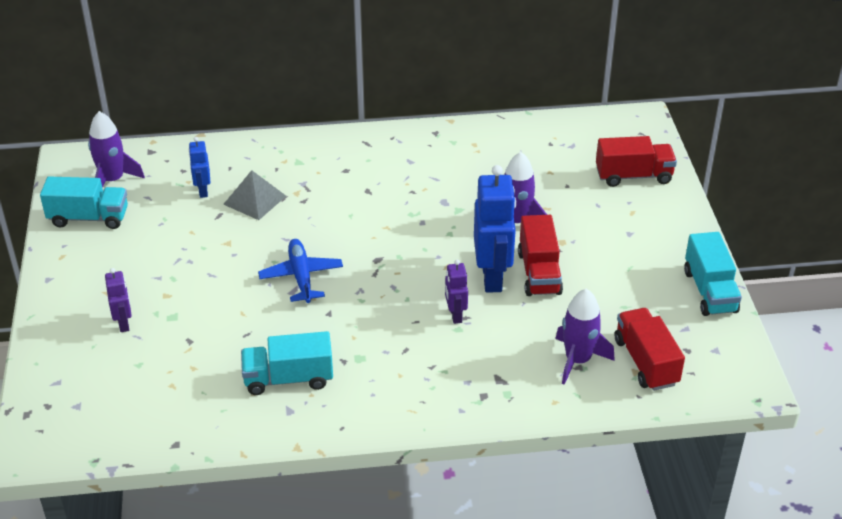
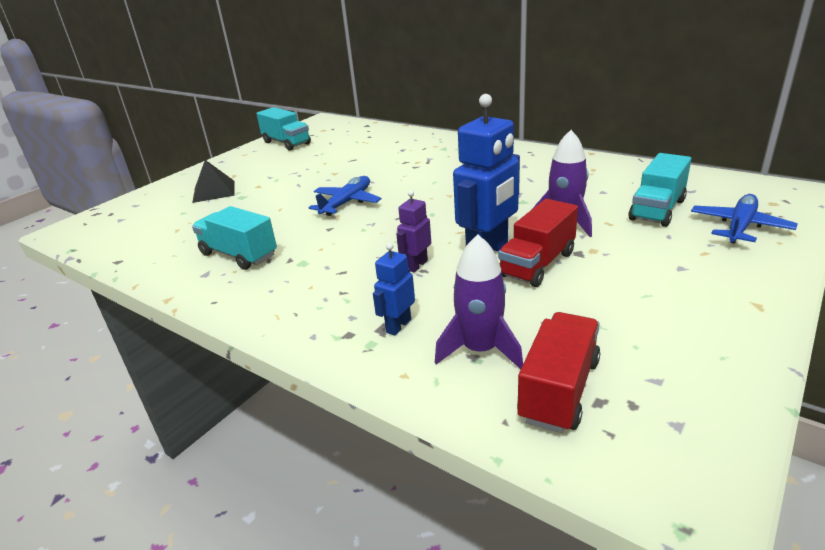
camera: 45 degrees right, 10 degrees down
purple rocket [88,111,145,188] -> none
purple robot [105,268,132,332] -> black pyramid [192,160,235,203]
blue robot [189,137,210,198] -> blue robot moved to [373,243,415,336]
grey pyramid [223,170,286,220] -> none
red truck [596,136,677,187] -> blue plane [691,194,798,244]
turquoise truck [684,232,742,316] -> turquoise truck moved to [629,153,691,227]

